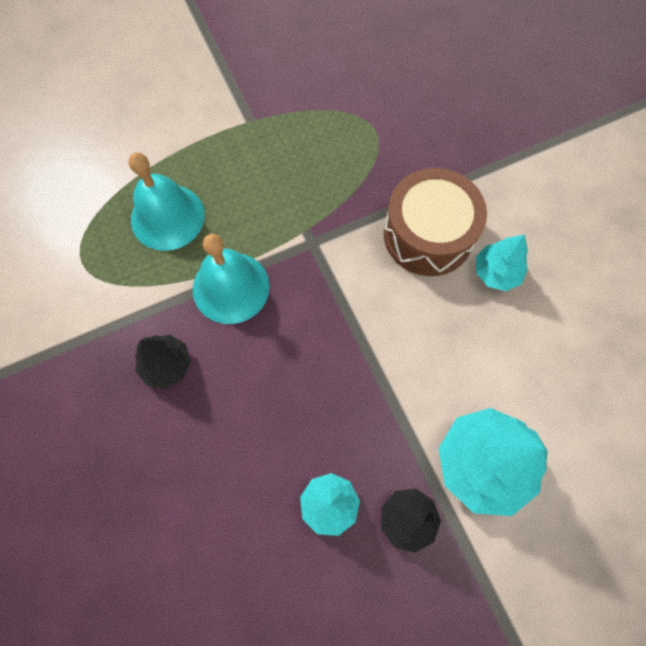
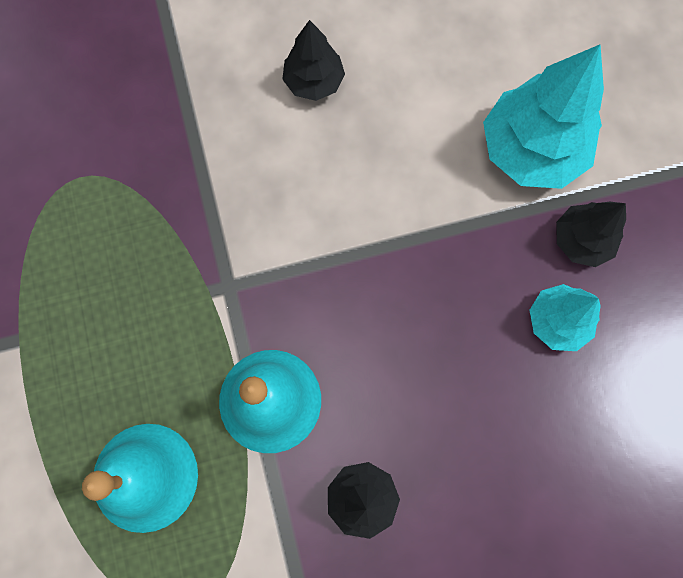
camera: 80 degrees left, 5 degrees up
brown drum [384,168,487,276] -> none
turquoise tree [476,234,528,291] -> black tree [282,20,345,101]

